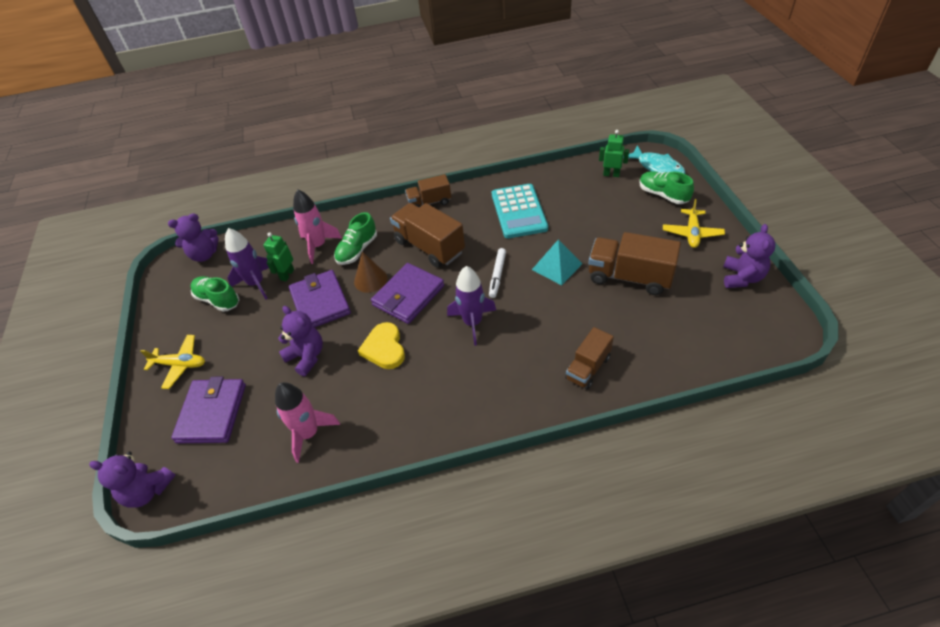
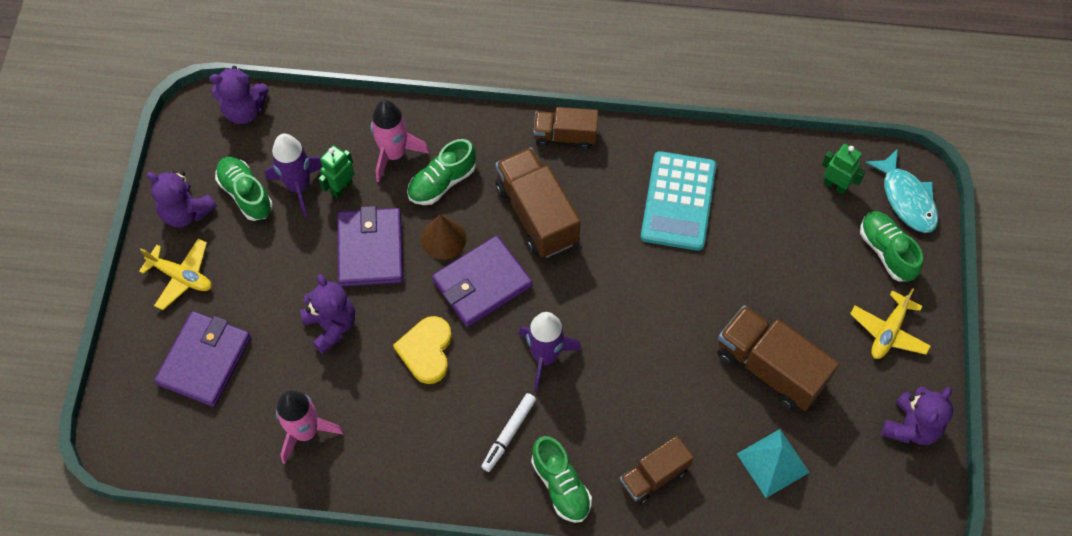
camera: 15 degrees right, 15 degrees up
purple teddy bear [89,451,176,508] -> purple teddy bear moved to [146,171,217,227]
white marker [489,248,506,298] -> white marker moved to [481,393,536,472]
turquoise pyramid [532,239,582,285] -> turquoise pyramid moved to [737,429,810,498]
none -> green shoe [531,436,592,523]

